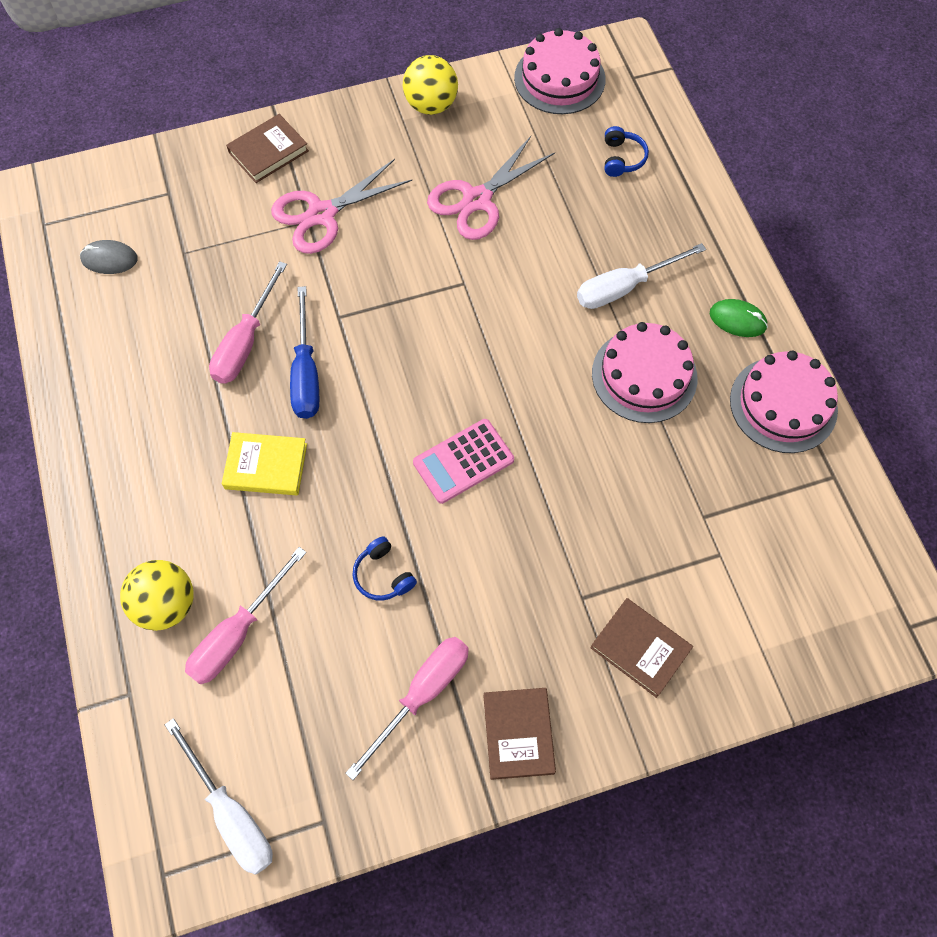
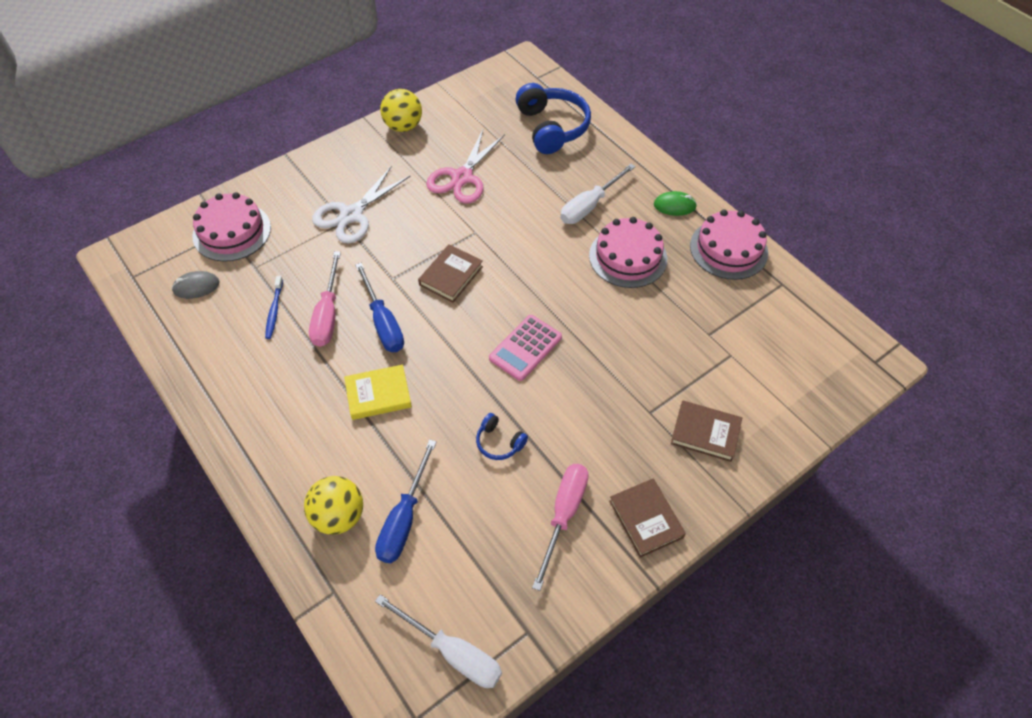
camera: 20 degrees left, 10 degrees down
pink screwdriver [185,547,306,684] -> blue screwdriver [375,439,437,563]
brown book [226,114,309,183] -> brown book moved to [418,244,483,302]
pink scissors [271,159,412,254] -> white scissors [312,166,410,243]
pink cake [514,28,606,114] -> pink cake moved to [192,192,271,262]
blue headphones [605,126,649,177] -> blue headphones [515,83,591,154], size x2.10
none -> blue toothbrush [265,276,283,339]

